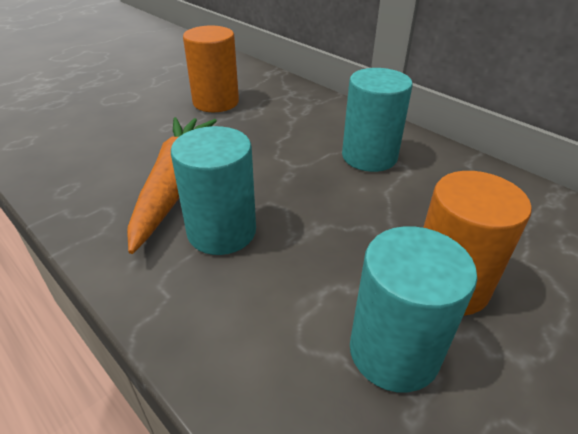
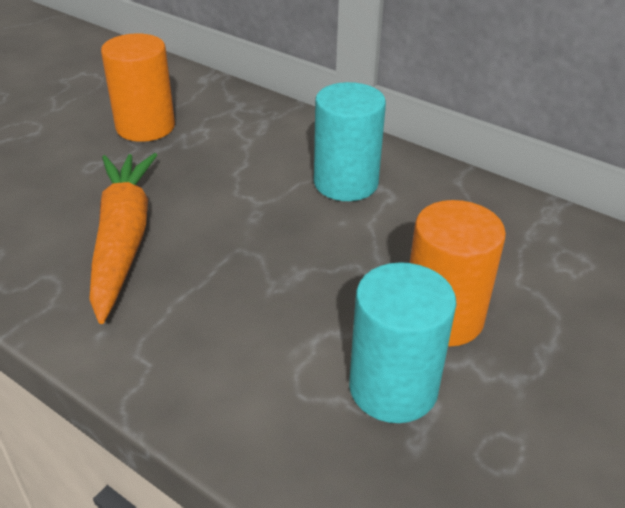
camera: 10 degrees left, 0 degrees up
turquoise cylinder [171,126,256,255] -> none

